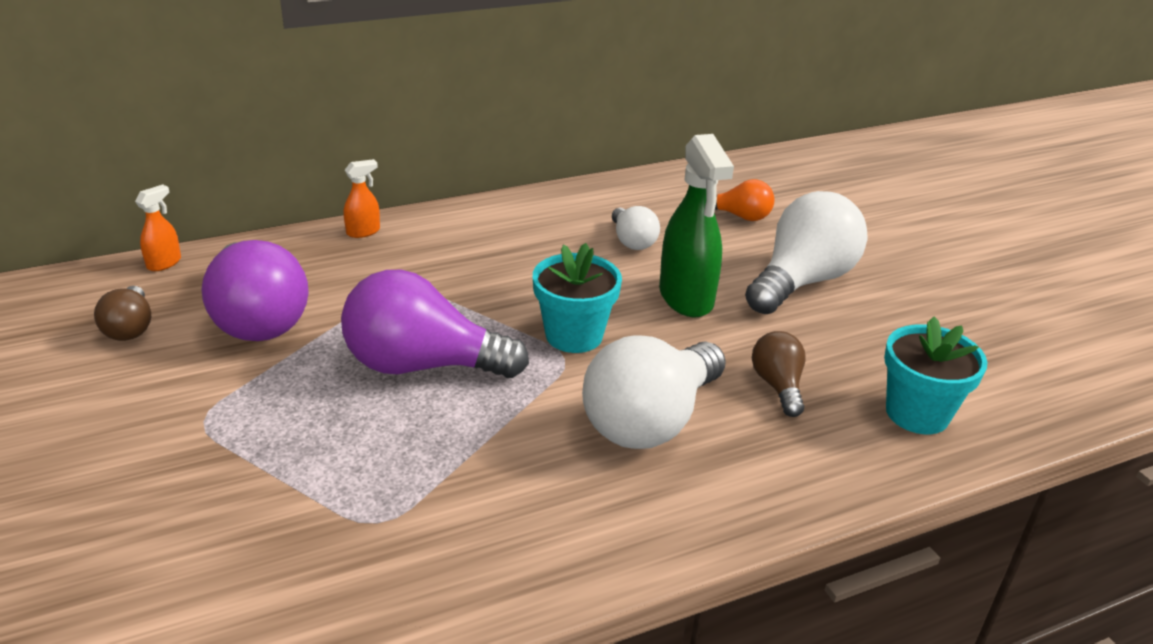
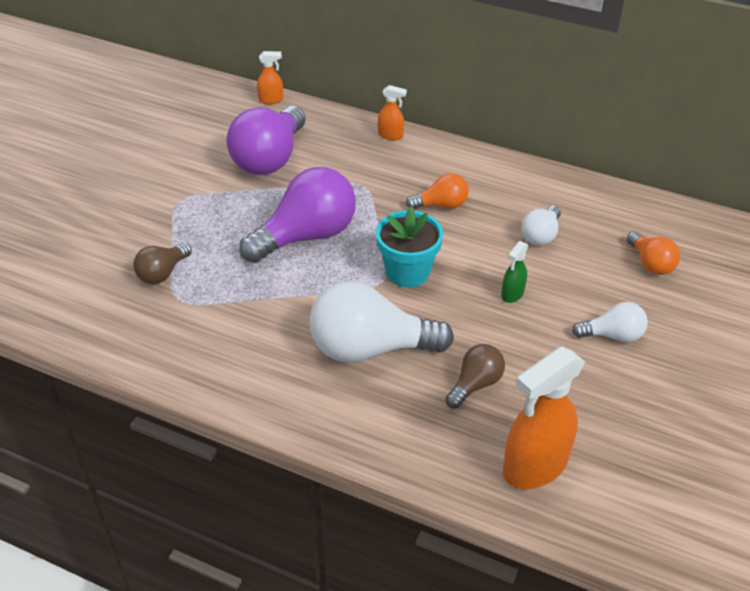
camera: 50 degrees right, 10 degrees up
brown light bulb [94,286,151,341] -> brown light bulb moved to [133,243,192,284]
purple light bulb [341,270,529,378] -> purple light bulb turned 90 degrees clockwise [239,167,356,263]
green spray bottle [659,134,734,317] -> green spray bottle [501,241,528,303], size x0.48
white light bulb [745,191,867,314] -> white light bulb [572,302,648,342], size x0.51
turquoise flower pot [884,317,988,434] -> orange spray bottle [503,347,585,489]
none -> orange light bulb [406,173,469,209]

